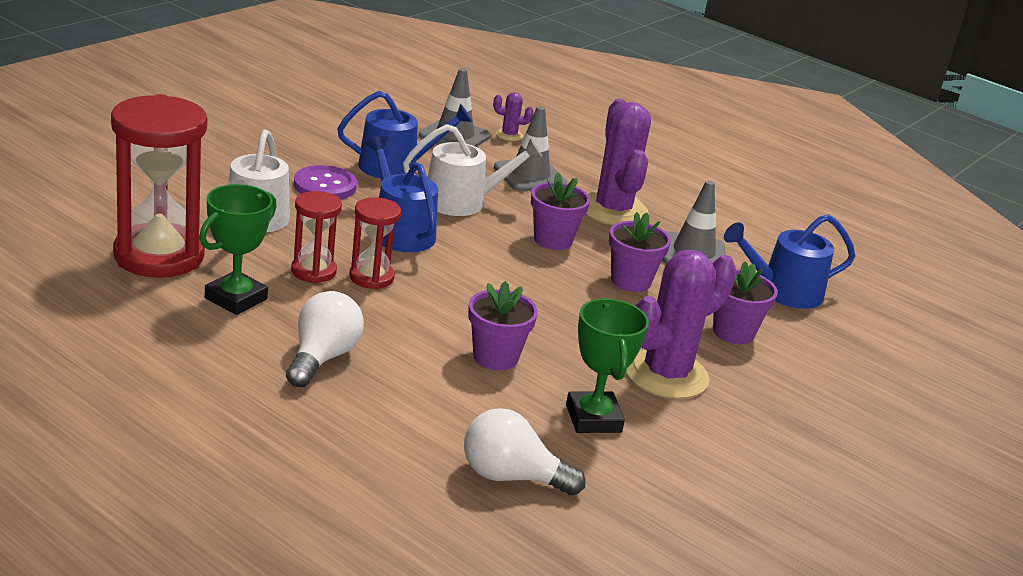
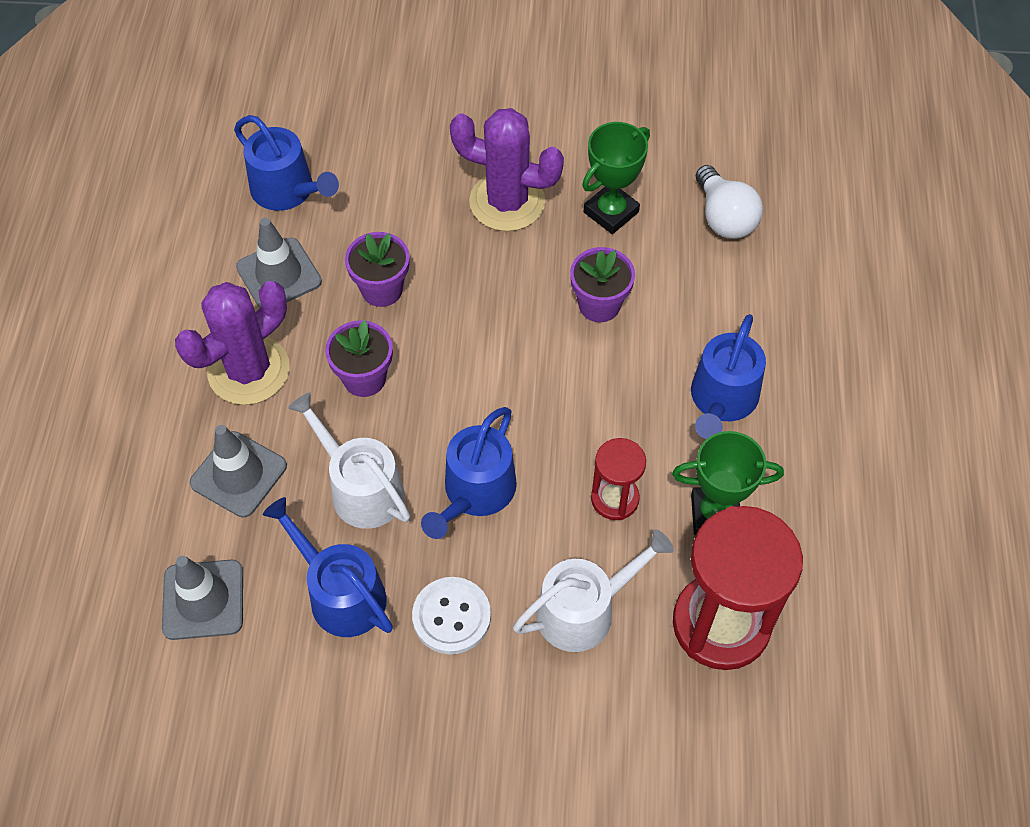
camera: 120 degrees left, 30 degrees up
white light bulb [286,291,364,387] -> blue watering can [691,314,766,439]
purple button [294,165,357,200] -> white button [412,577,491,654]
red hourglass [349,197,401,289] -> none
purple cactus [493,92,534,141] -> none
purple flower pot [713,261,778,344] -> none

